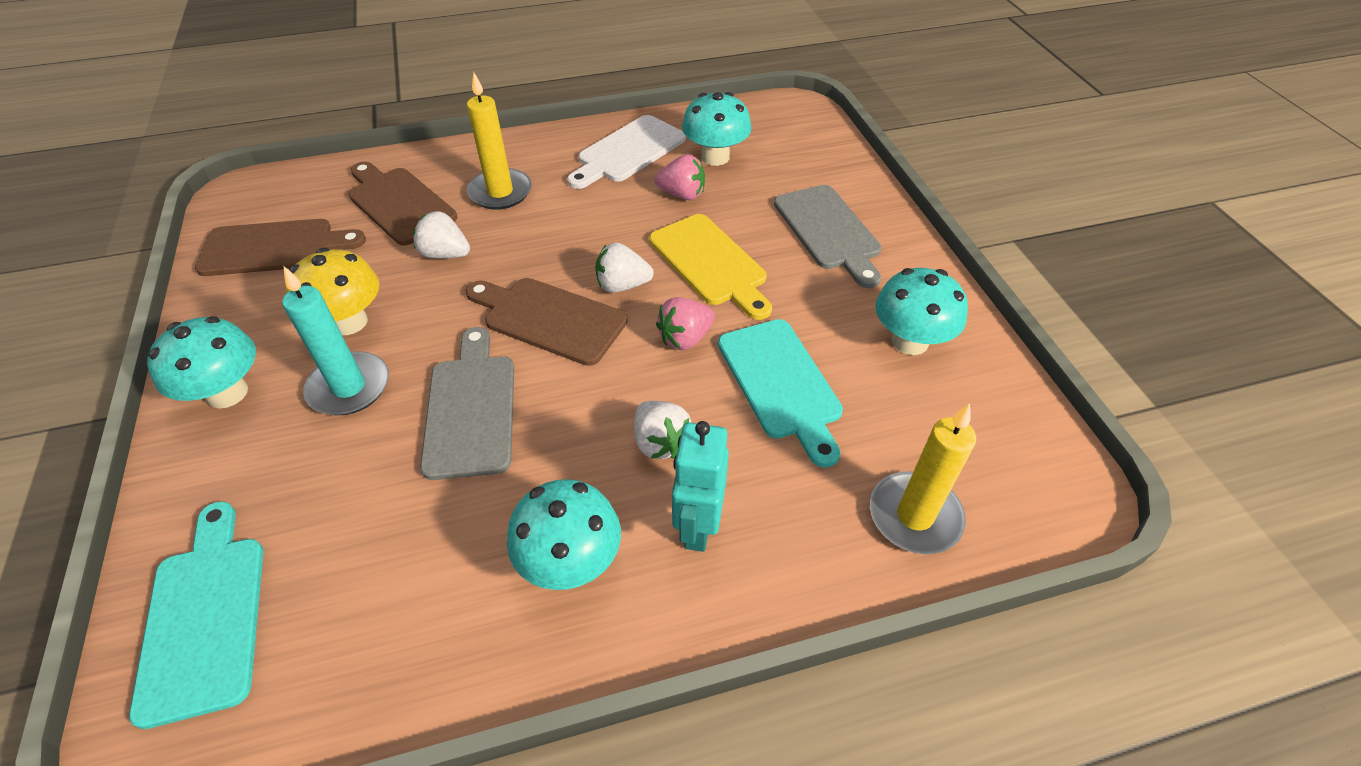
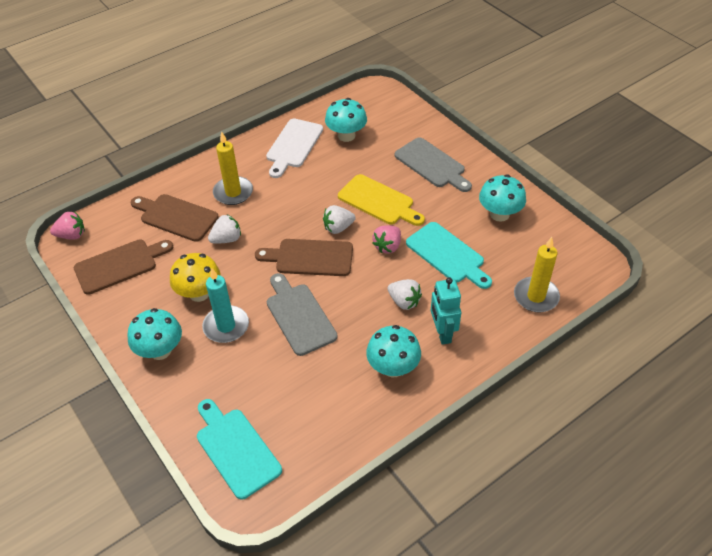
camera: 20 degrees left, 0 degrees up
white strawberry [413,211,470,259] -> white strawberry turned 150 degrees clockwise [208,214,241,244]
pink strawberry [655,154,705,200] -> pink strawberry moved to [50,212,85,240]

